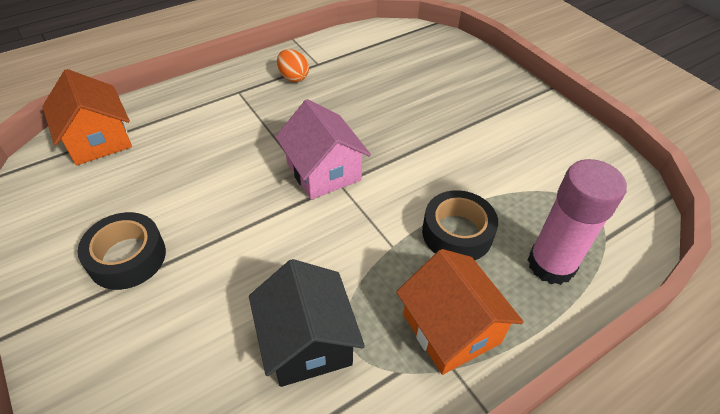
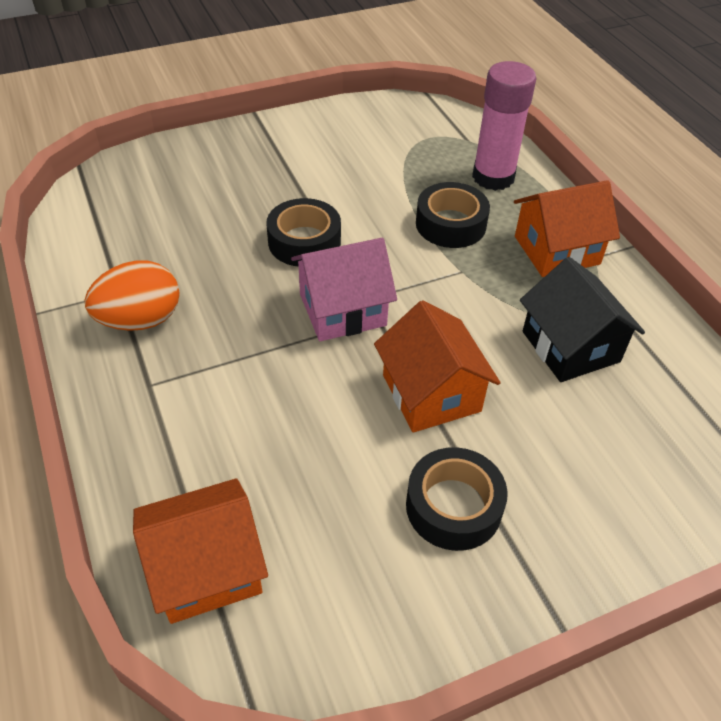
camera: 80 degrees left, 0 degrees up
black house [249,259,365,387] -> black house turned 75 degrees clockwise [520,257,645,382]
orange egg [277,49,309,82] -> orange egg [85,260,179,331], size x1.58
none -> black tape [266,198,341,267]
none -> orange house [374,300,501,433]

